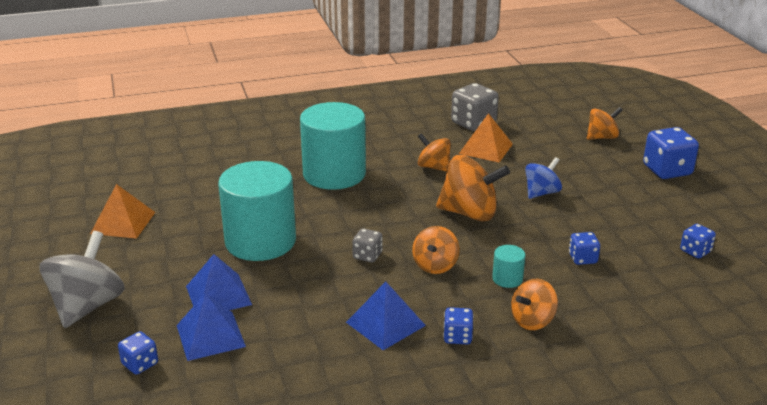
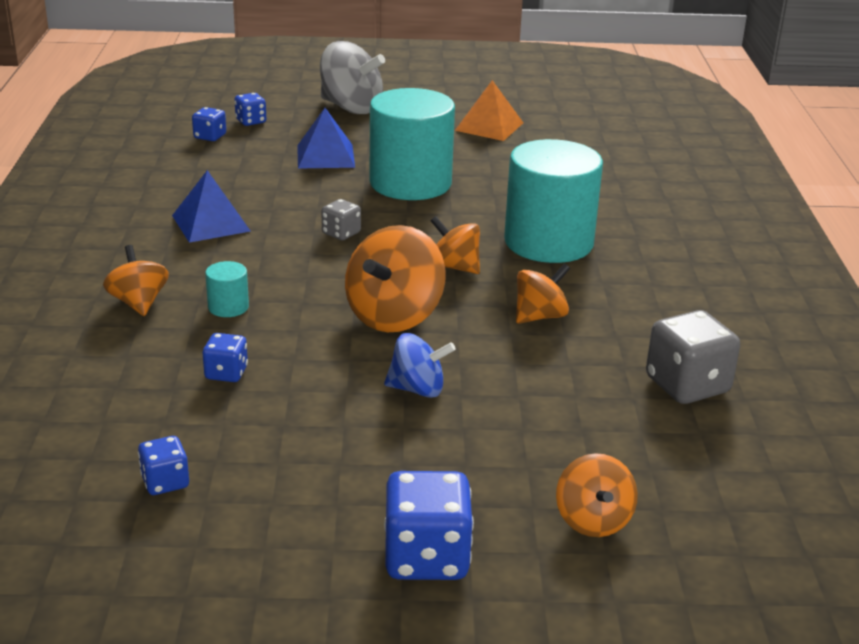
camera: 105 degrees right, 0 degrees up
blue pyramid [177,293,246,361] -> none
orange spinning top [412,226,460,274] -> orange spinning top moved to [431,216,480,274]
blue dice [443,307,474,344] -> blue dice moved to [192,107,226,141]
orange pyramid [459,113,513,162] -> none
blue spinning top [525,157,562,199] -> blue spinning top turned 60 degrees counterclockwise [384,333,456,398]

